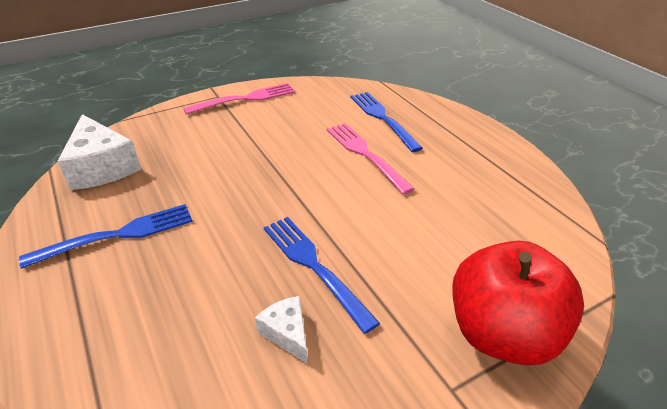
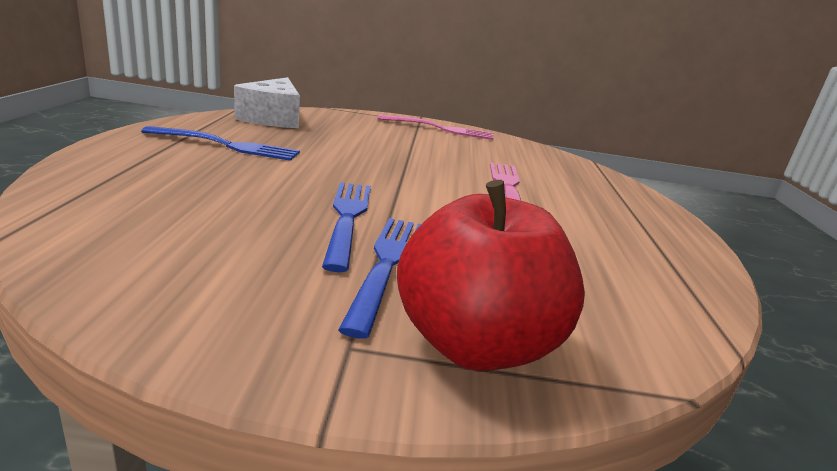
camera: 30 degrees right, 15 degrees down
white cheese [255,296,308,364] -> none
blue fork [350,92,423,152] -> blue fork moved to [338,218,421,339]

